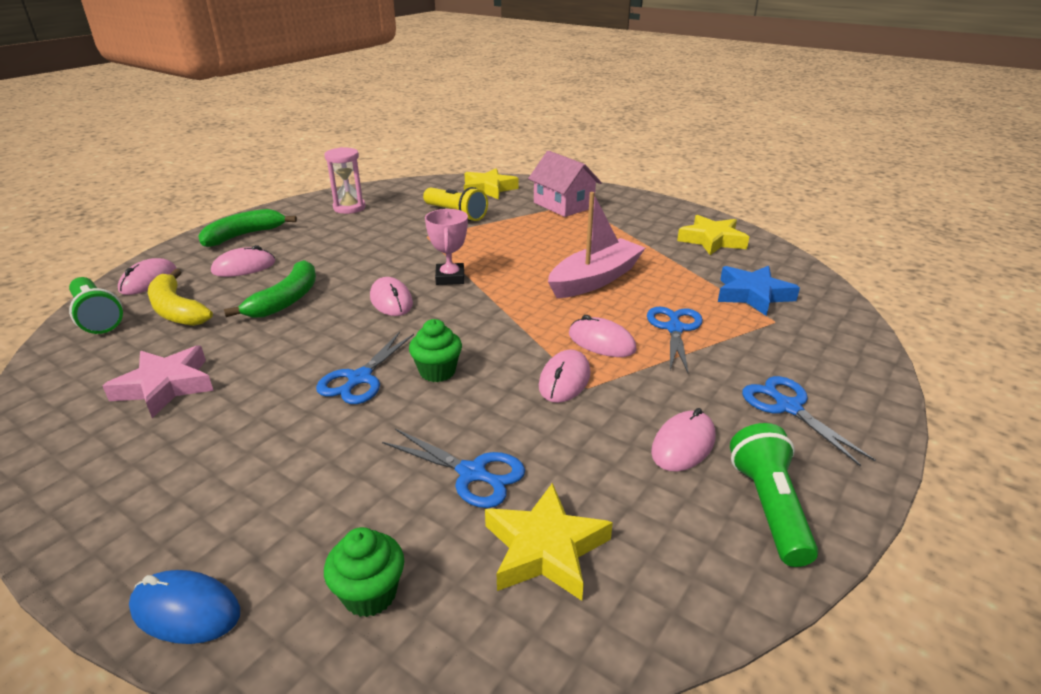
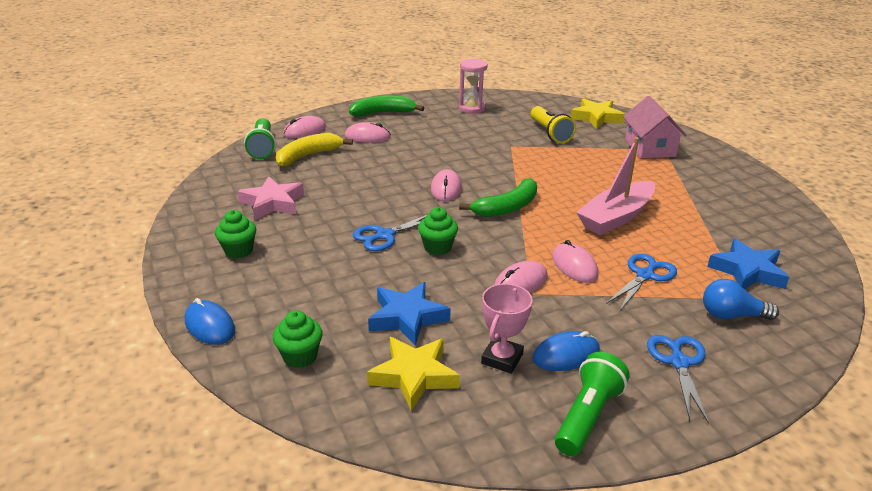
camera: 30 degrees right, 0 degrees up
yellow banana [148,269,213,326] -> yellow banana turned 60 degrees clockwise [276,133,353,167]
green banana [224,260,316,318] -> green banana moved to [459,178,537,217]
blue scissors [382,428,525,508] -> blue star [368,282,451,346]
pink trophy [425,209,468,285] -> pink trophy moved to [481,283,533,374]
pink boat [548,192,645,298] -> pink boat turned 150 degrees clockwise [576,137,655,235]
pink mouse [651,408,715,471] -> blue mouse [532,331,600,371]
yellow star [677,215,749,255] -> none
none -> green cupcake [215,210,256,258]
none -> blue light bulb [703,279,779,320]

